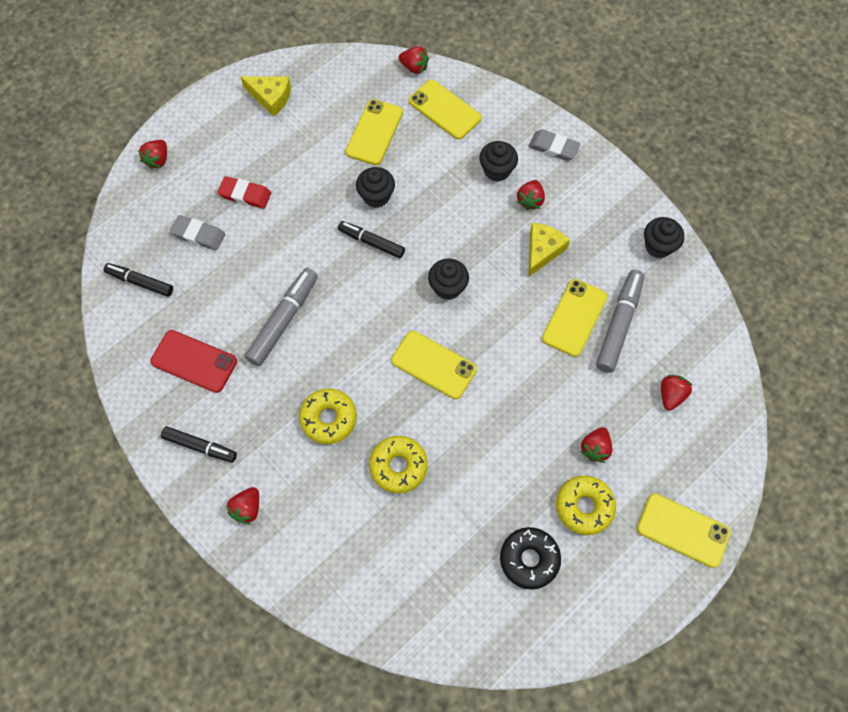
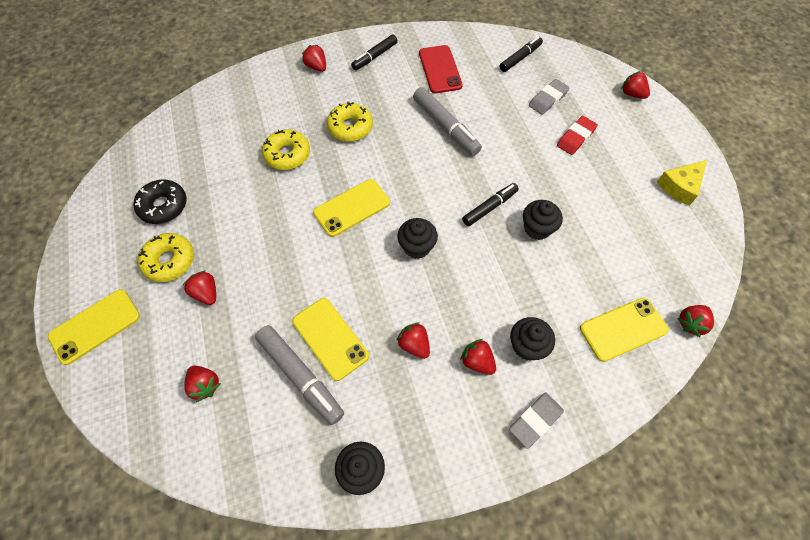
camera: 115 degrees right, 5 degrees down
red phone [150,330,237,393] -> red phone turned 60 degrees counterclockwise [419,45,463,93]
yellow phone [345,99,403,165] -> none
yellow cheese [529,223,570,277] -> red strawberry [396,322,430,359]

